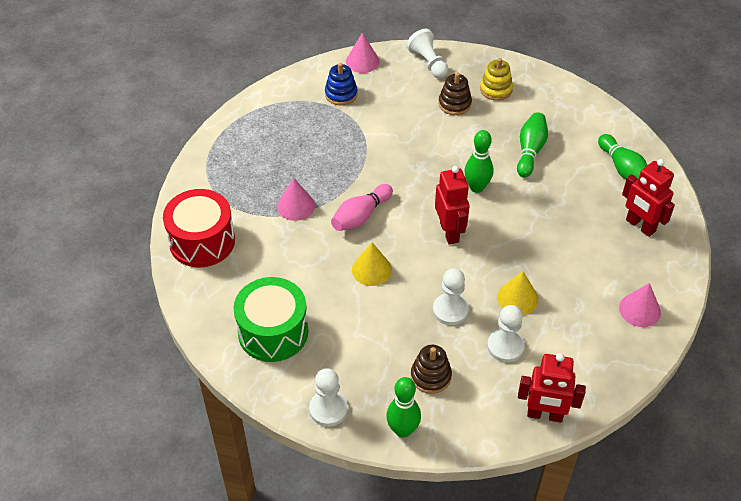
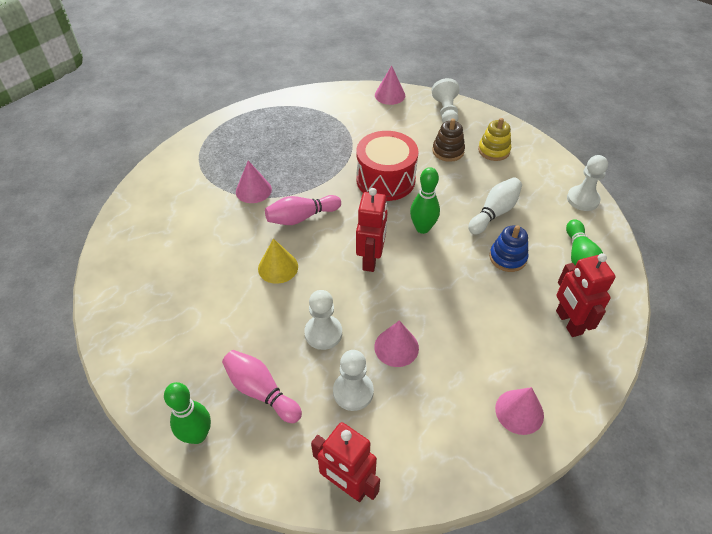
camera: 25 degrees right, 0 degrees up
red drum [163,189,235,268] -> red drum moved to [356,131,418,201]
green drum [233,277,308,362] -> none
white pawn [309,368,348,427] -> white pawn moved to [567,155,608,211]
blue stacking toy [325,63,358,105] -> blue stacking toy moved to [489,225,529,272]
brown stacking toy [411,345,452,394] -> pink bowling pin [222,350,302,423]
yellow cone [497,271,539,315] -> pink cone [374,320,419,367]
green bowling pin [517,112,548,177] -> white bowling pin [468,178,522,235]

